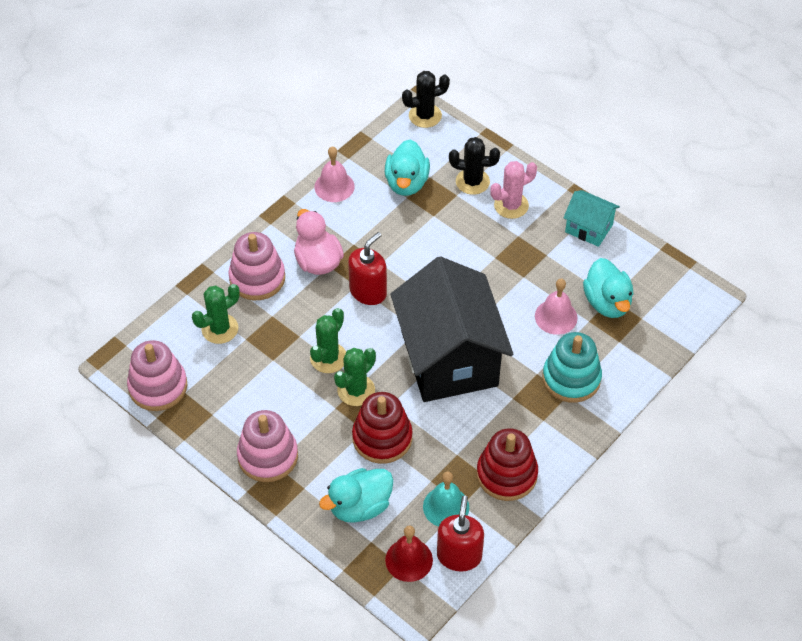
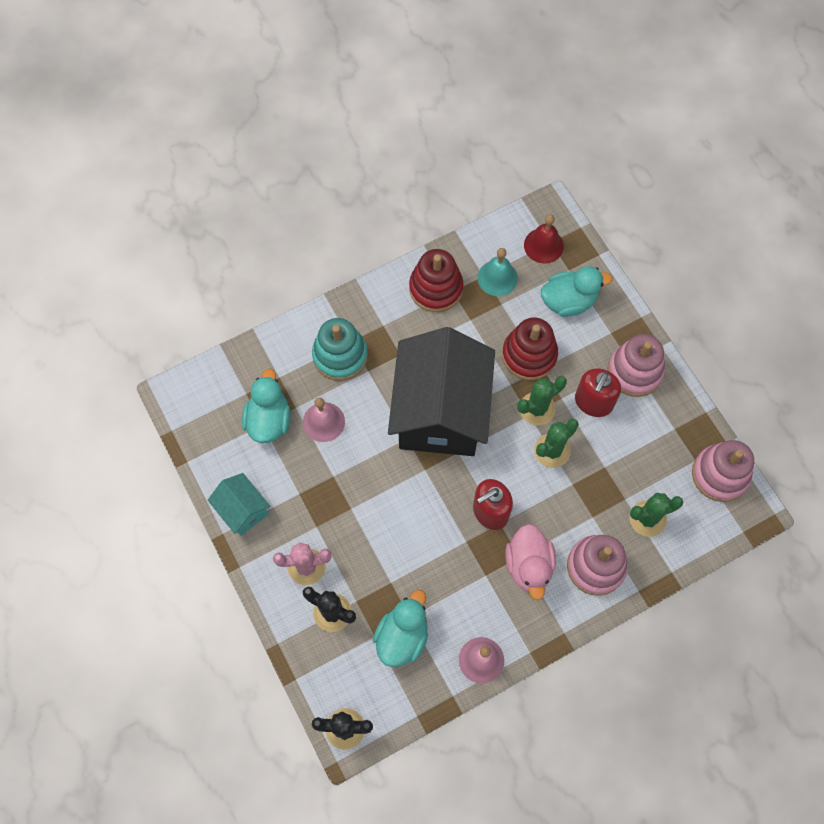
camera: 160 degrees left, 15 degrees up
red soap dispenser [437,495,484,571] -> red soap dispenser moved to [575,368,621,417]

